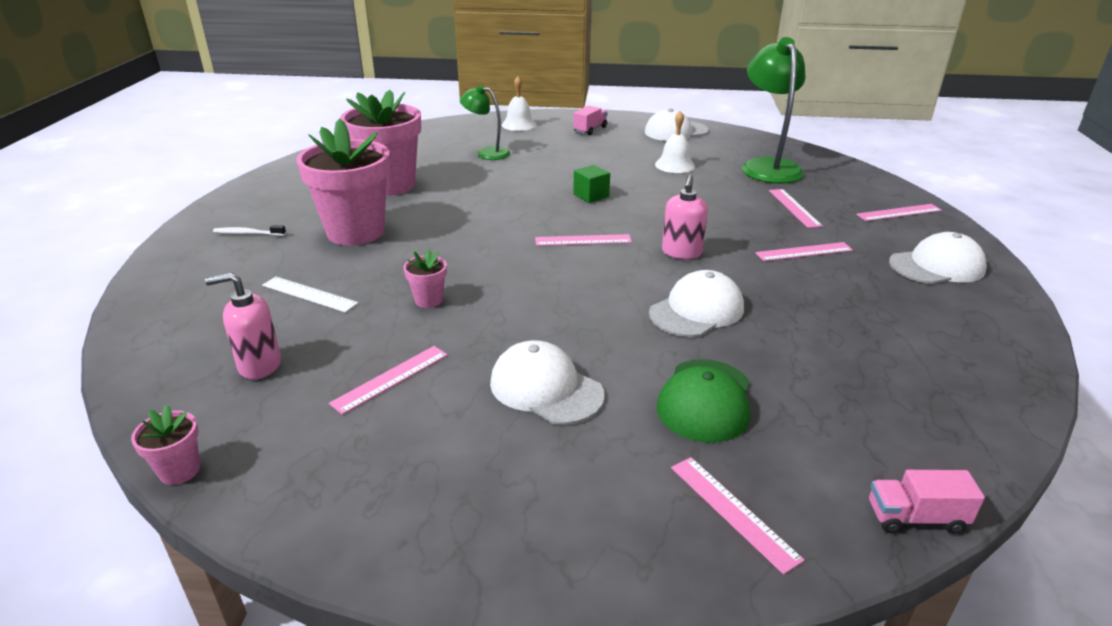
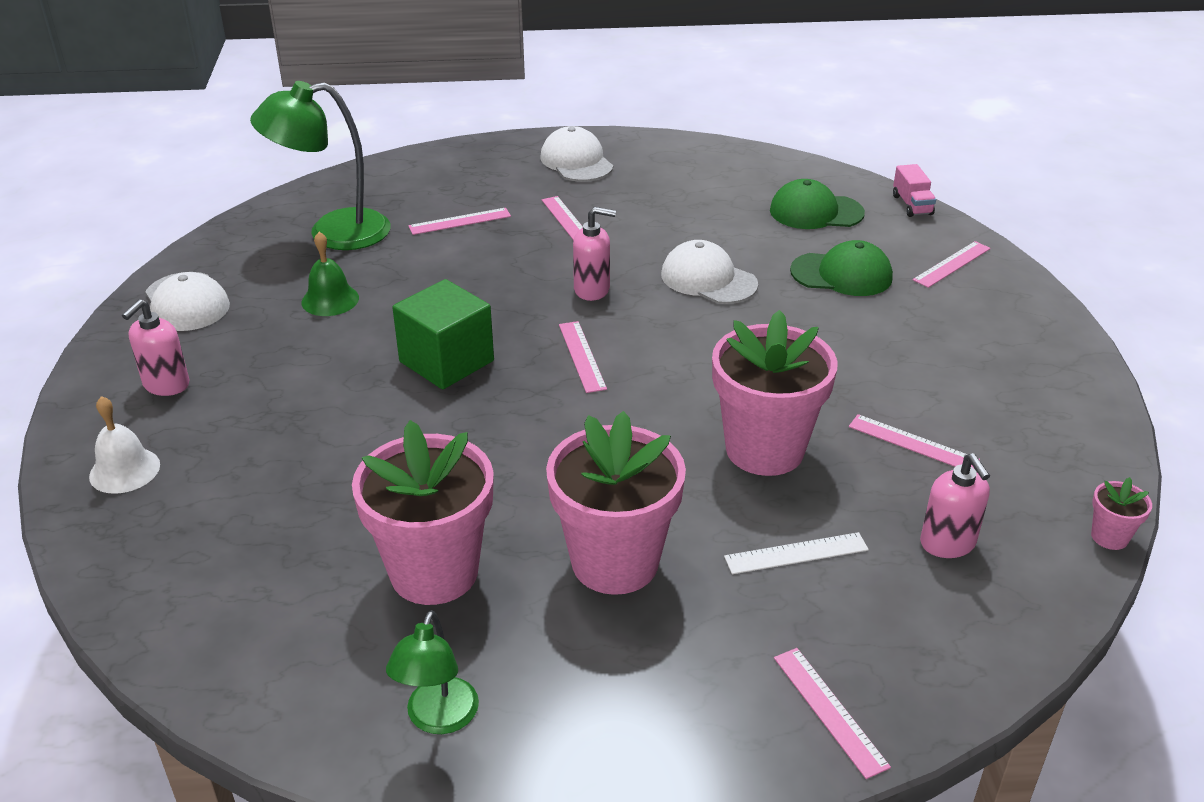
camera: 100 degrees left, 5 degrees up
white toothbrush [213,225,286,236] -> none
white ruler [262,277,358,313] -> white ruler turned 60 degrees clockwise [724,532,869,574]
pink flower pot [403,250,447,308] -> pink flower pot [712,310,837,476], size x2.38
green lamp [460,85,510,160] -> green lamp moved to [386,610,479,734]
white cap [490,340,605,425] -> none
pink truck [573,106,608,135] -> pink soap dispenser [122,299,189,396]
green cube [573,165,610,203] -> green cube [392,279,494,389], size x1.88
white bell [655,111,695,173] -> green bell [301,232,359,316]
pink ruler [856,204,942,221] -> pink ruler moved to [774,648,891,779]
none -> green cap [770,179,865,229]

